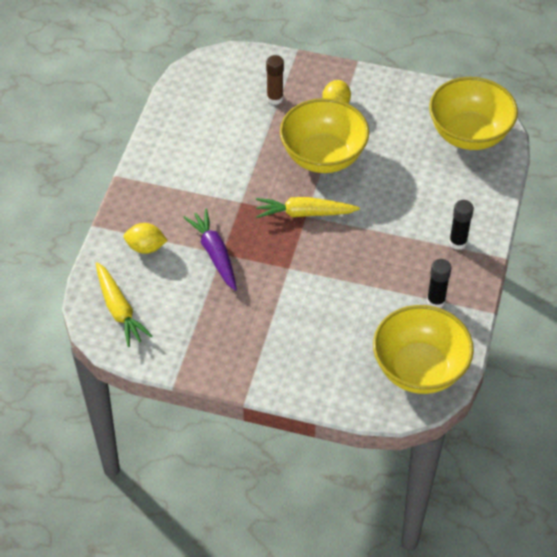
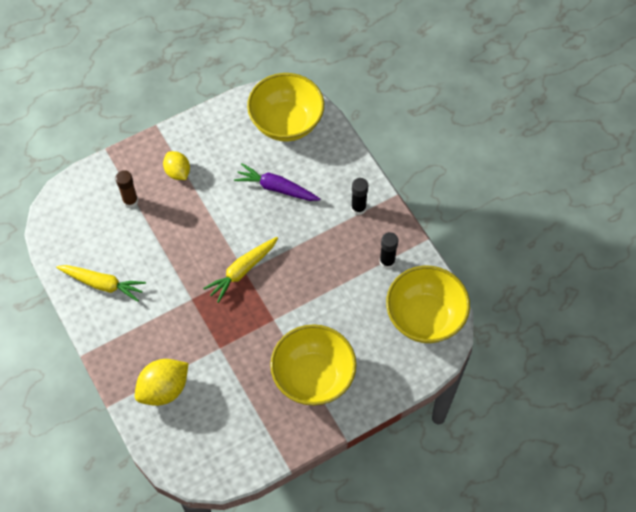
camera: 45 degrees left, 10 degrees up
yellow carrot [96,262,152,347] -> yellow carrot moved to [56,265,146,302]
yellow lemon [124,223,168,254] -> yellow lemon [135,359,188,406], size x1.55
purple carrot [183,209,237,291] -> purple carrot moved to [234,163,320,201]
yellow bowl [280,98,369,173] -> yellow bowl moved to [270,324,357,406]

